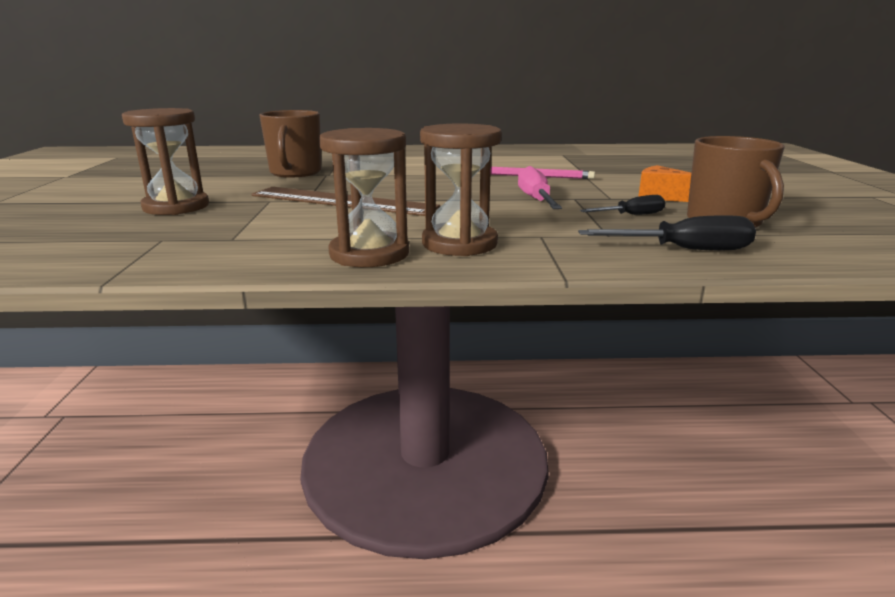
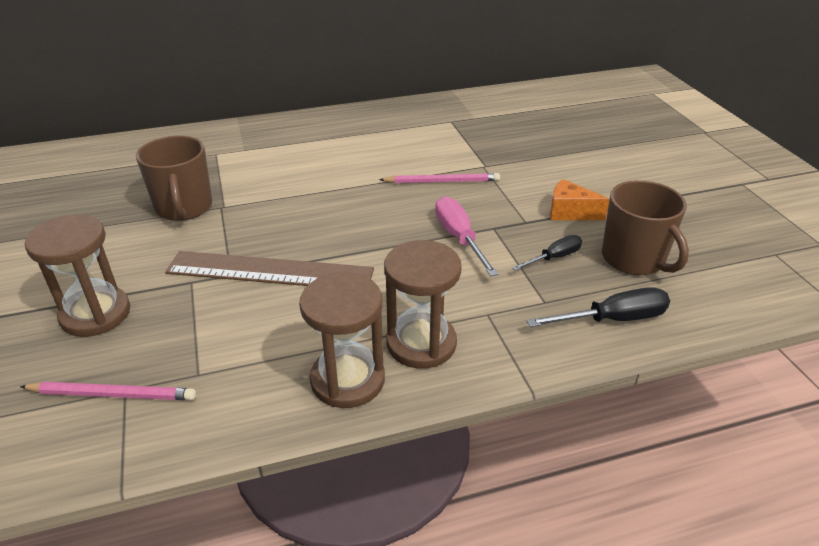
camera: 15 degrees left, 15 degrees up
none -> pink pencil [20,382,196,400]

